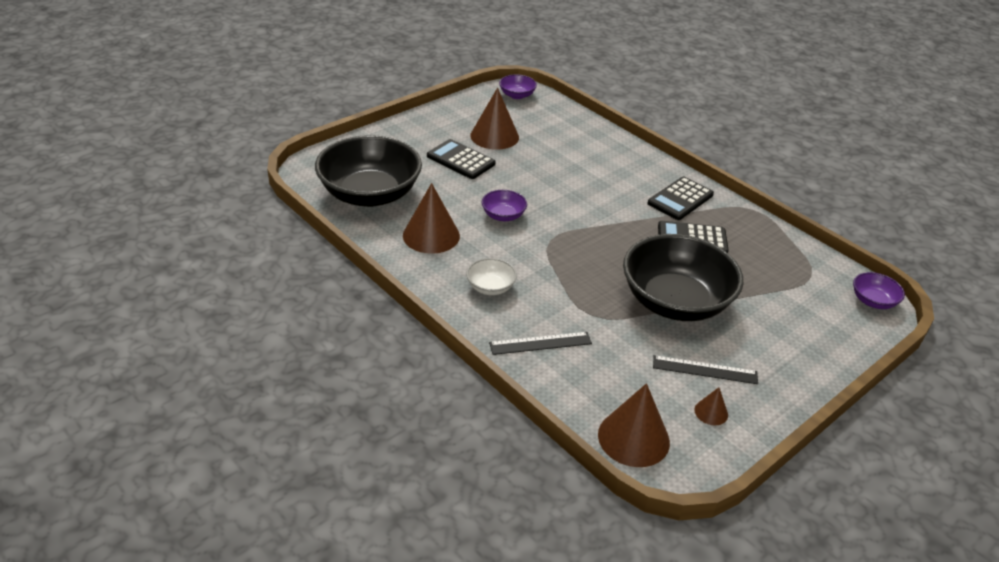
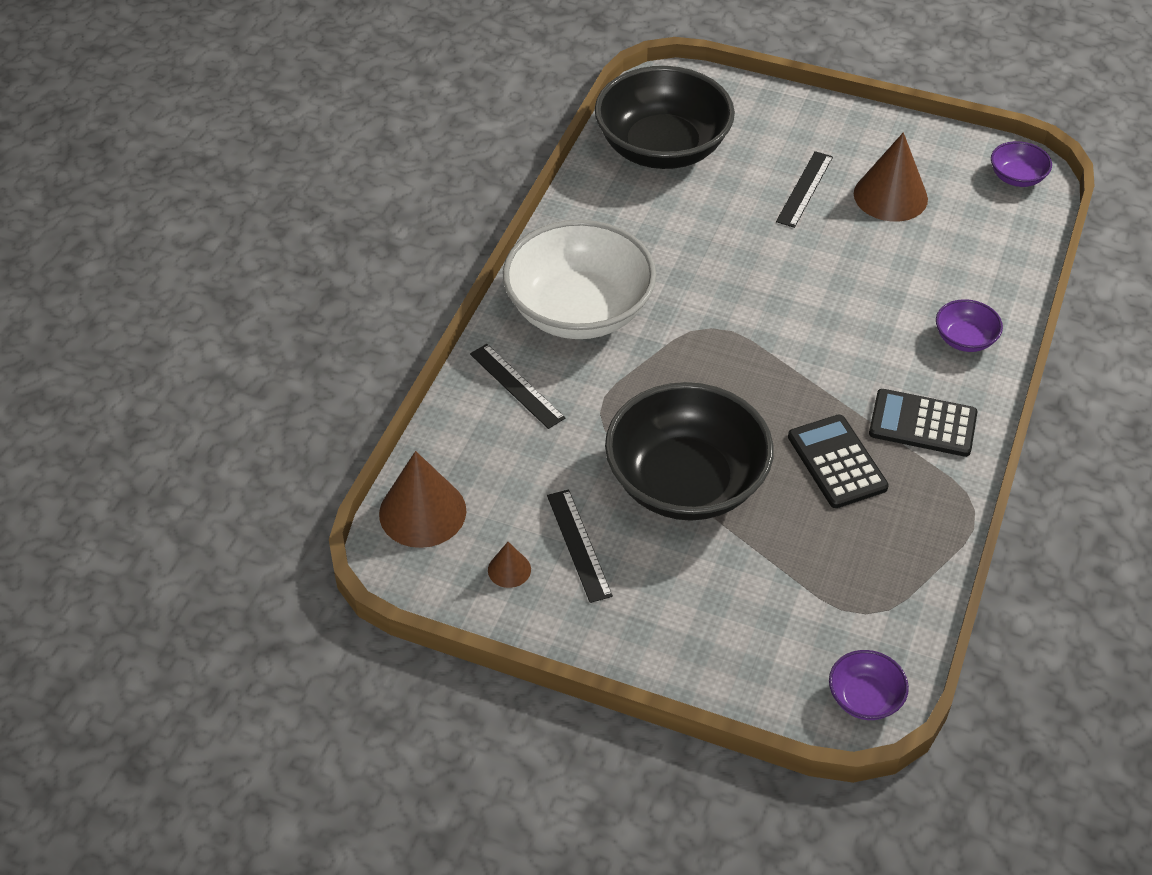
camera: 65 degrees right, 10 degrees up
brown cone [403,183,460,254] -> none
black calculator [427,139,496,179] -> black ruler [776,151,833,228]
white bowl [466,258,517,295] -> white bowl [503,220,656,339], size x2.32
purple bowl [482,190,527,221] -> purple bowl moved to [936,299,1003,352]

